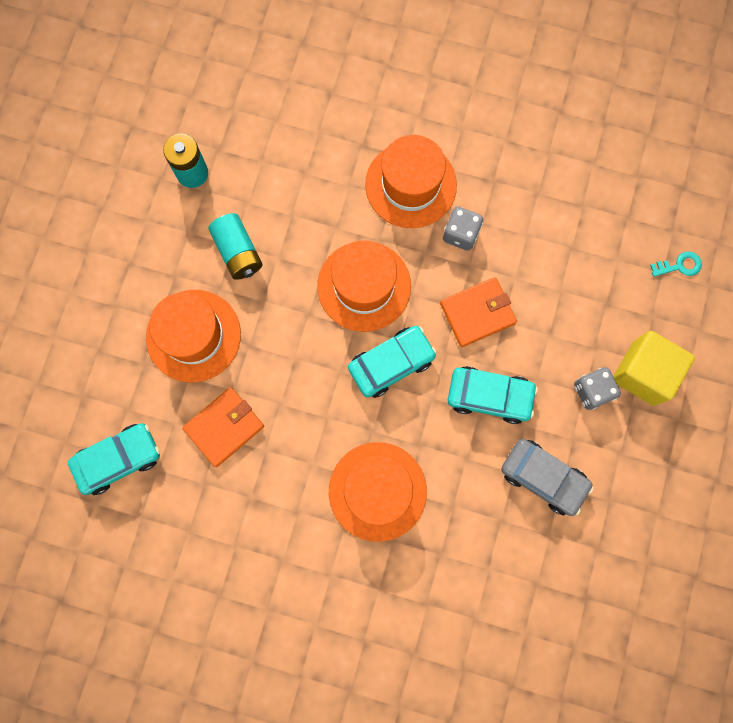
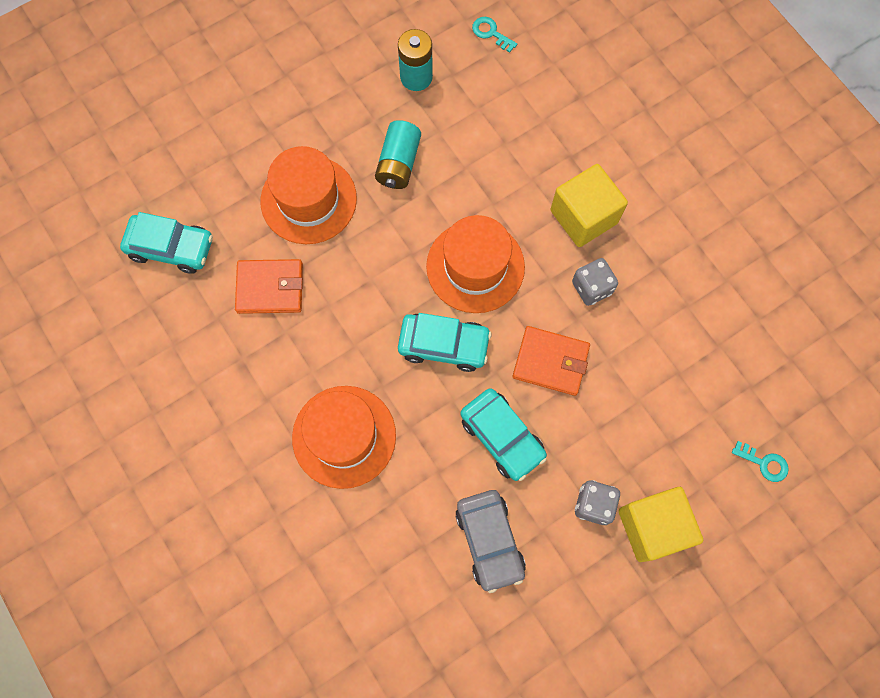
camera: 40 degrees right, 5 degrees down
orange hat [365,135,457,228] -> yellow cube [550,164,628,247]
none -> turquoise key [472,17,517,53]

